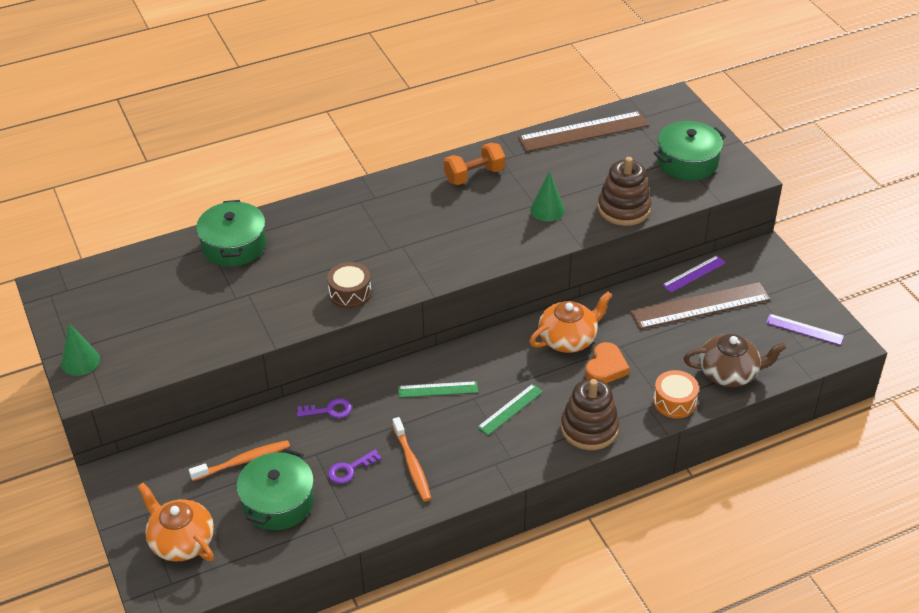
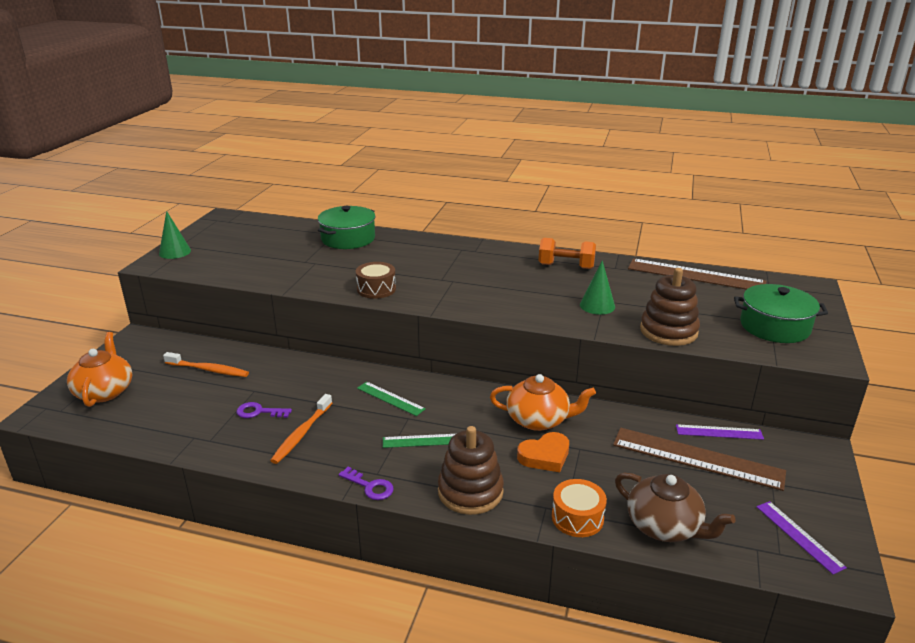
camera: 40 degrees right, 15 degrees down
green pot [237,449,314,530] -> none
purple key [297,398,352,418] -> purple key moved to [338,467,394,500]

